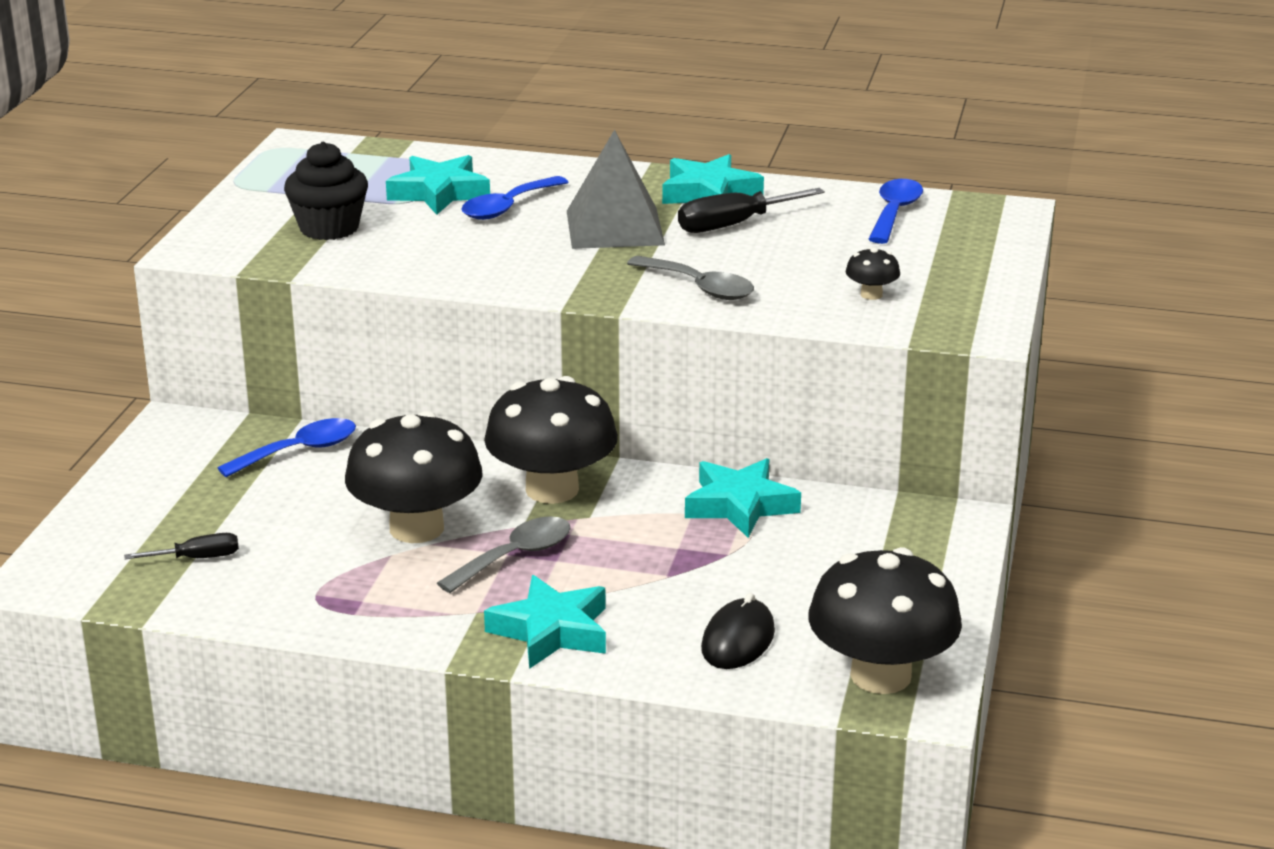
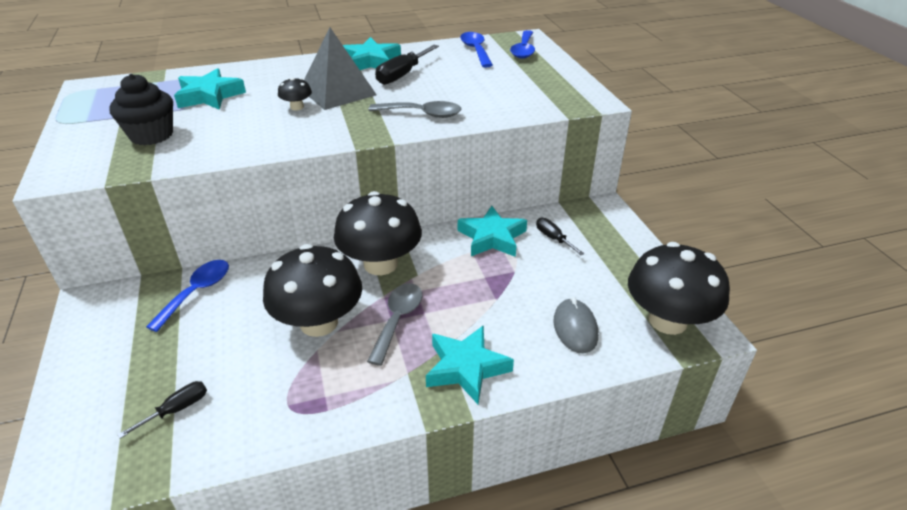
camera: 30 degrees left, 10 degrees up
blue spoon [461,176,568,220] -> blue spoon moved to [510,30,535,59]
black mouse [701,593,775,669] -> grey mouse [554,297,598,354]
black mushroom [846,247,900,300] -> black mushroom moved to [278,77,312,110]
none -> black screwdriver [536,218,584,255]

